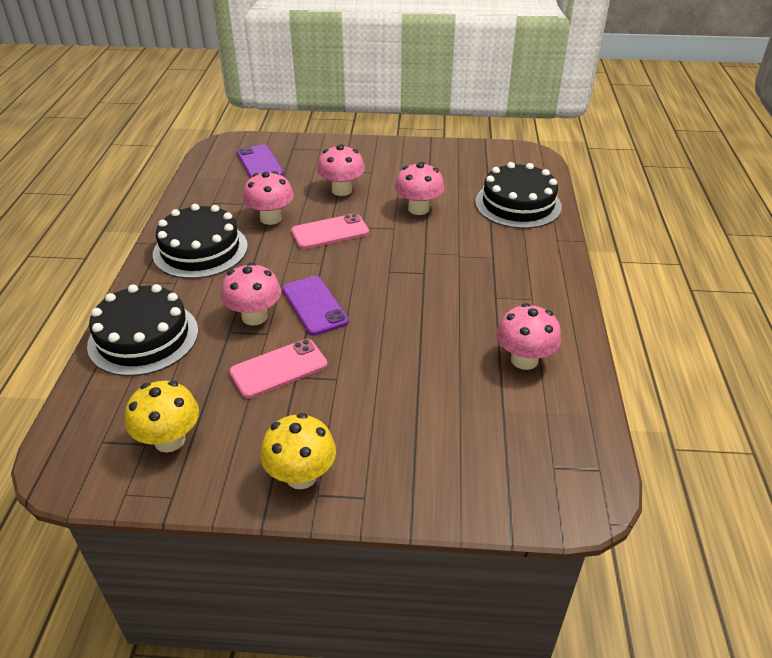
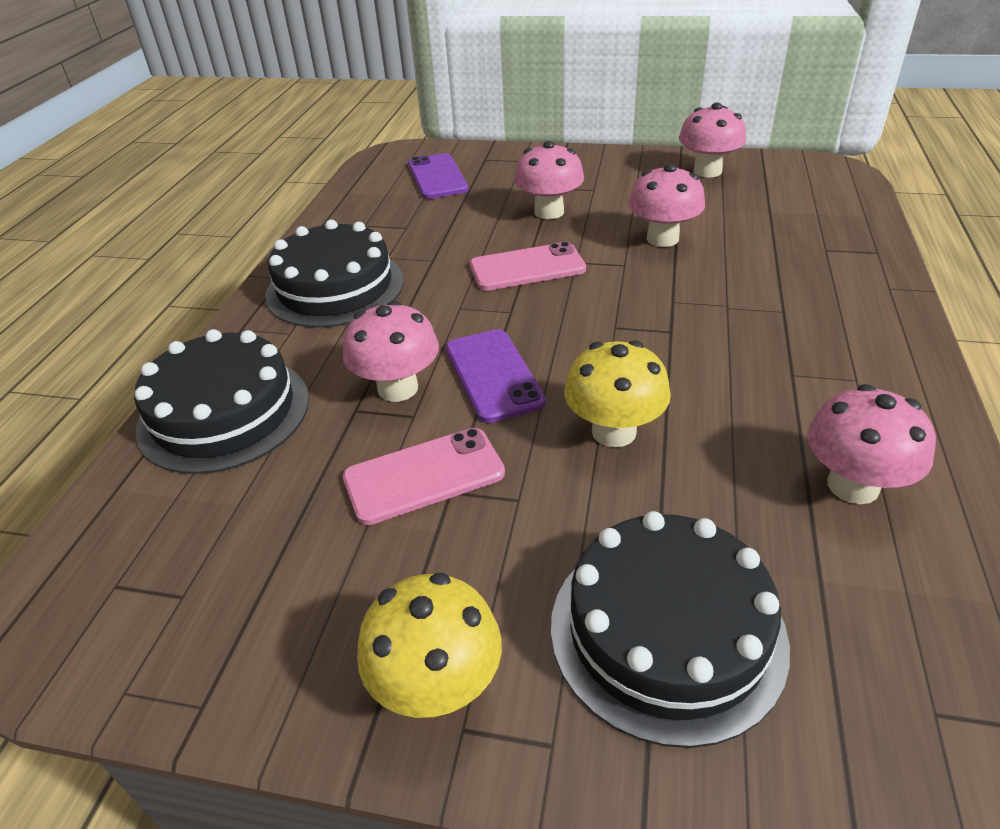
camera: 10 degrees right, 0 degrees up
yellow mushroom [125,381,199,452] -> yellow mushroom moved to [564,340,671,447]
pink mushroom [243,171,294,225] -> pink mushroom moved to [679,102,746,178]
black cake [475,162,562,229] -> black cake moved to [551,511,790,748]

